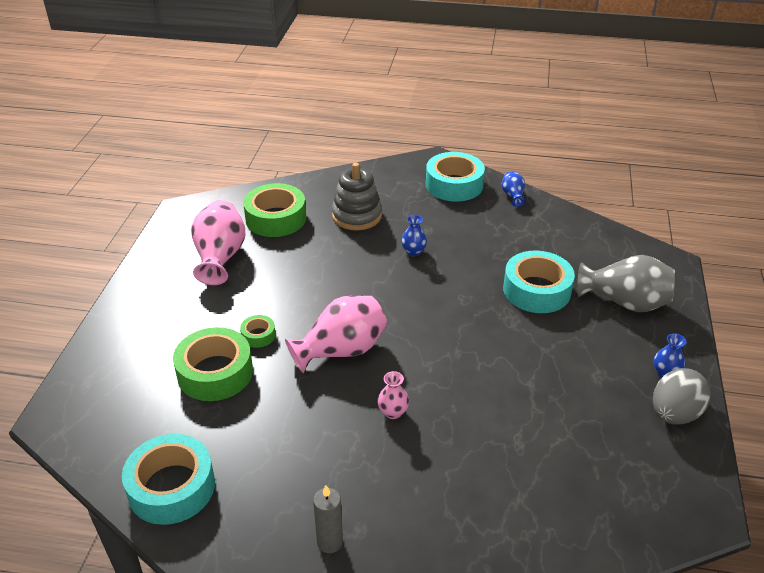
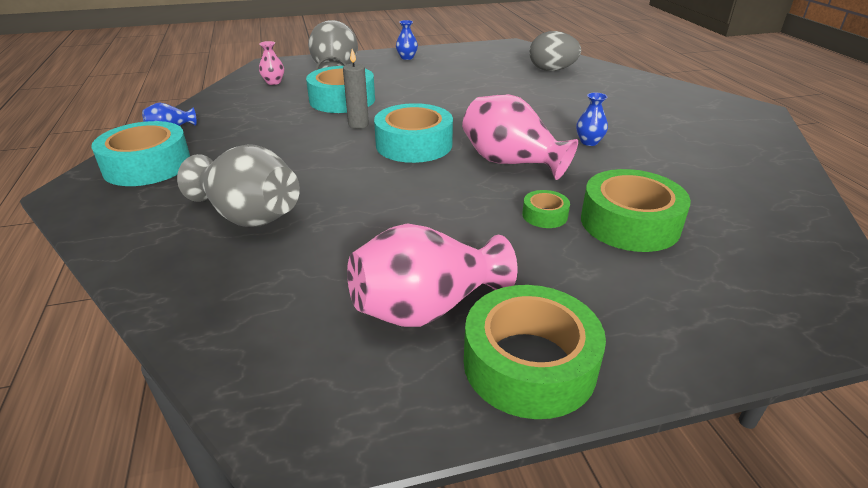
camera: 115 degrees left, 5 degrees down
turquoise tape [122,434,215,525] -> turquoise tape moved to [374,103,453,163]
green tape [243,183,306,237] -> green tape moved to [464,285,606,419]
grey candle [313,485,343,553] -> grey candle moved to [343,49,369,129]
grey stacking toy [332,163,382,231] -> grey vase [177,144,300,227]
pink vase [377,371,409,419] -> pink vase moved to [259,41,284,85]
blue vase [401,215,427,256] -> blue vase moved to [576,92,608,146]
grey egg [653,368,711,424] -> grey egg moved to [529,31,581,71]

